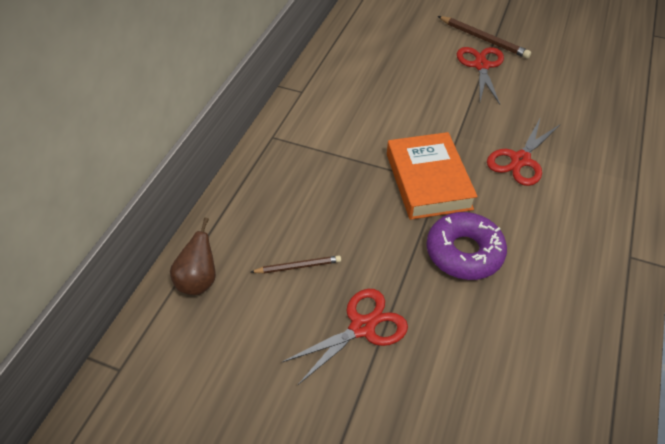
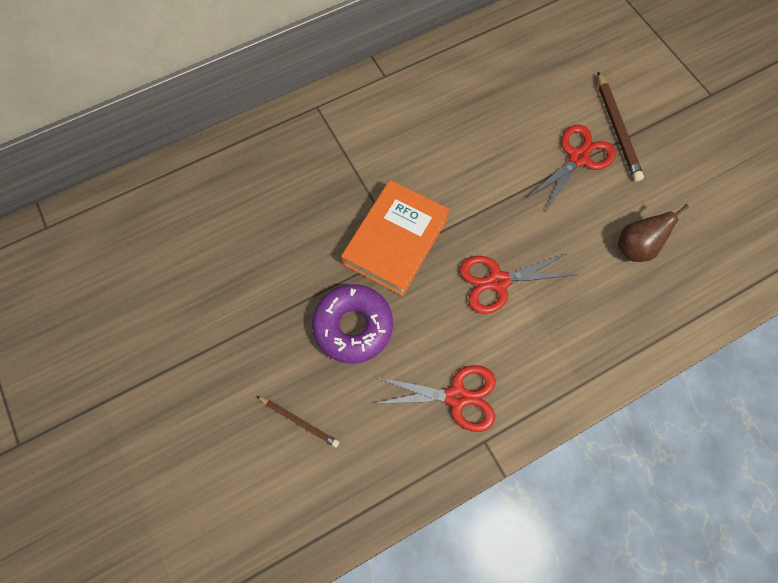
camera: 40 degrees right, 20 degrees up
brown pear [170,218,216,295] -> brown pear moved to [618,204,689,262]
brown pencil [251,256,341,274] -> brown pencil moved to [257,396,339,448]
red scissors [282,289,408,385] -> red scissors moved to [373,365,496,432]

